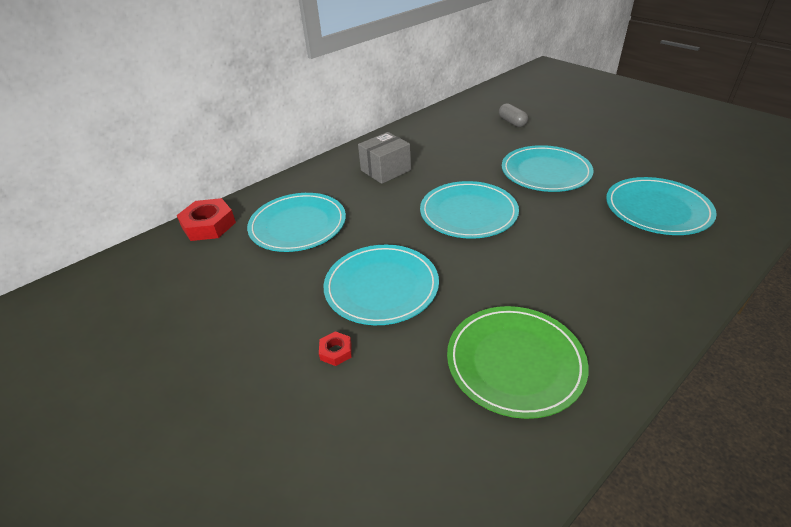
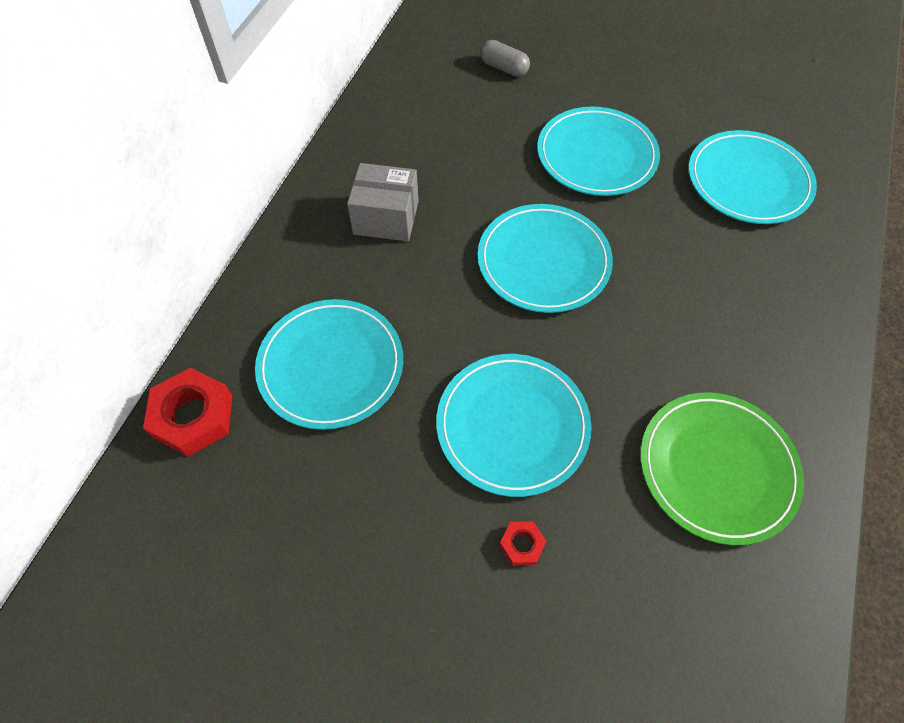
camera: 30 degrees left, 20 degrees up
grey box [358,132,411,184] -> grey box turned 75 degrees clockwise [347,163,419,241]

